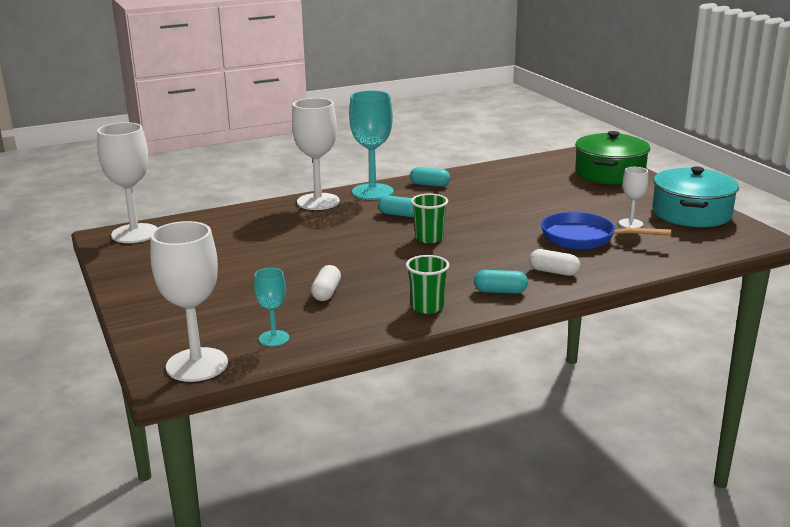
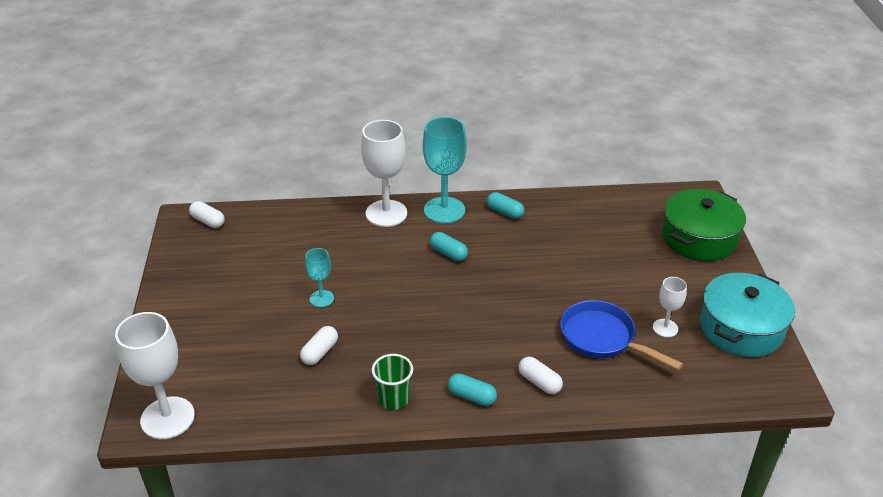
camera: 20 degrees right, 15 degrees up
white goblet [97,122,157,243] -> white capsule [189,201,225,228]
turquoise goblet [254,268,289,346] -> turquoise goblet moved to [305,248,334,307]
green cup [411,194,448,243] -> none

